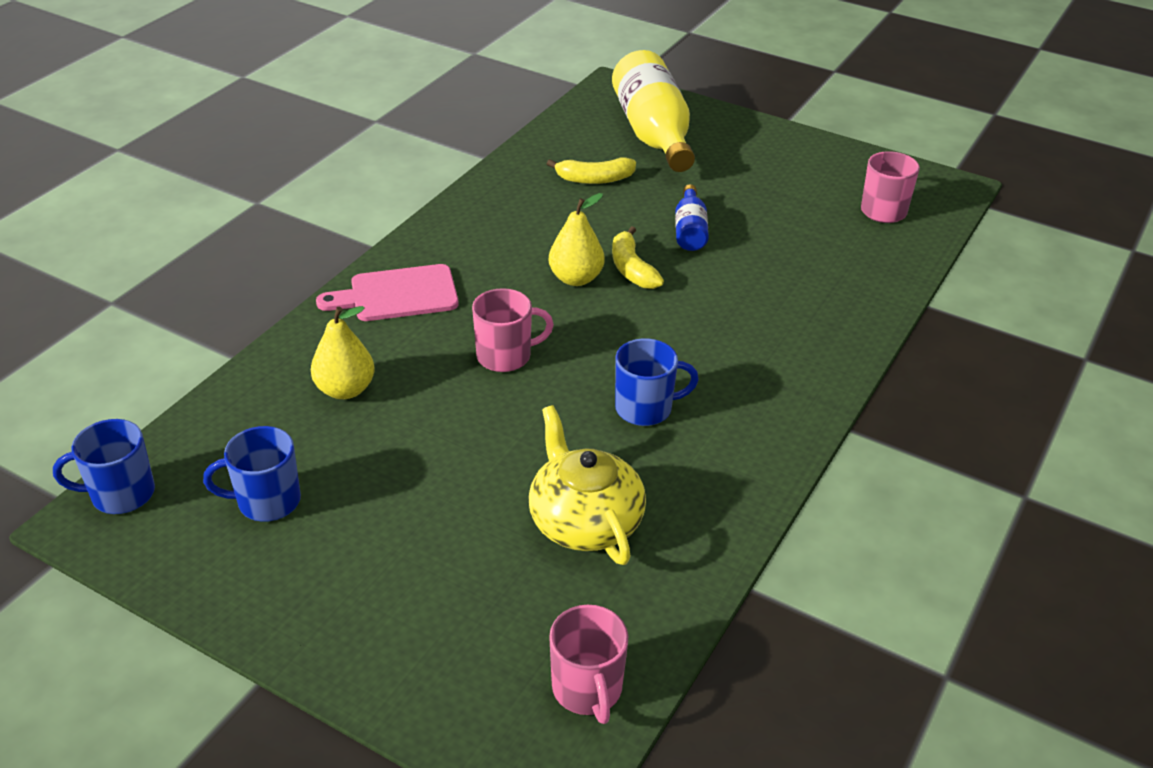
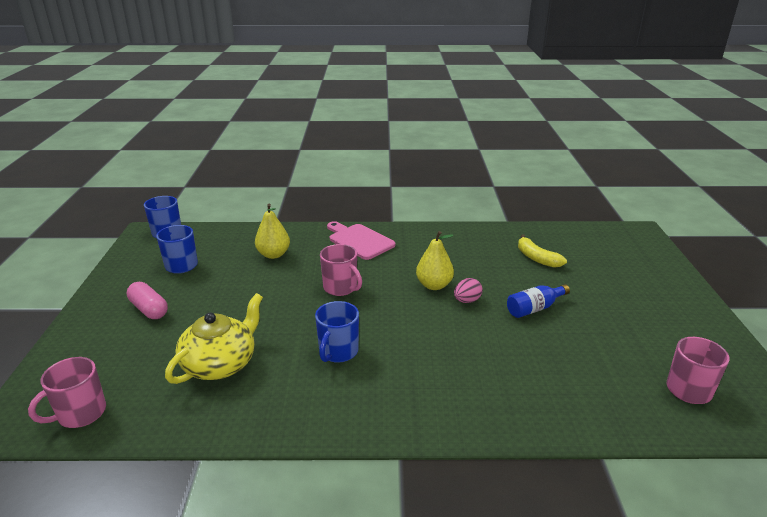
camera: 60 degrees right, 10 degrees down
yellow bottle [612,50,695,172] -> none
yellow banana [612,226,664,289] -> pink egg [454,278,483,303]
blue mug [615,338,699,426] -> blue mug turned 60 degrees clockwise [315,301,359,363]
none -> pink capsule [127,282,168,319]

